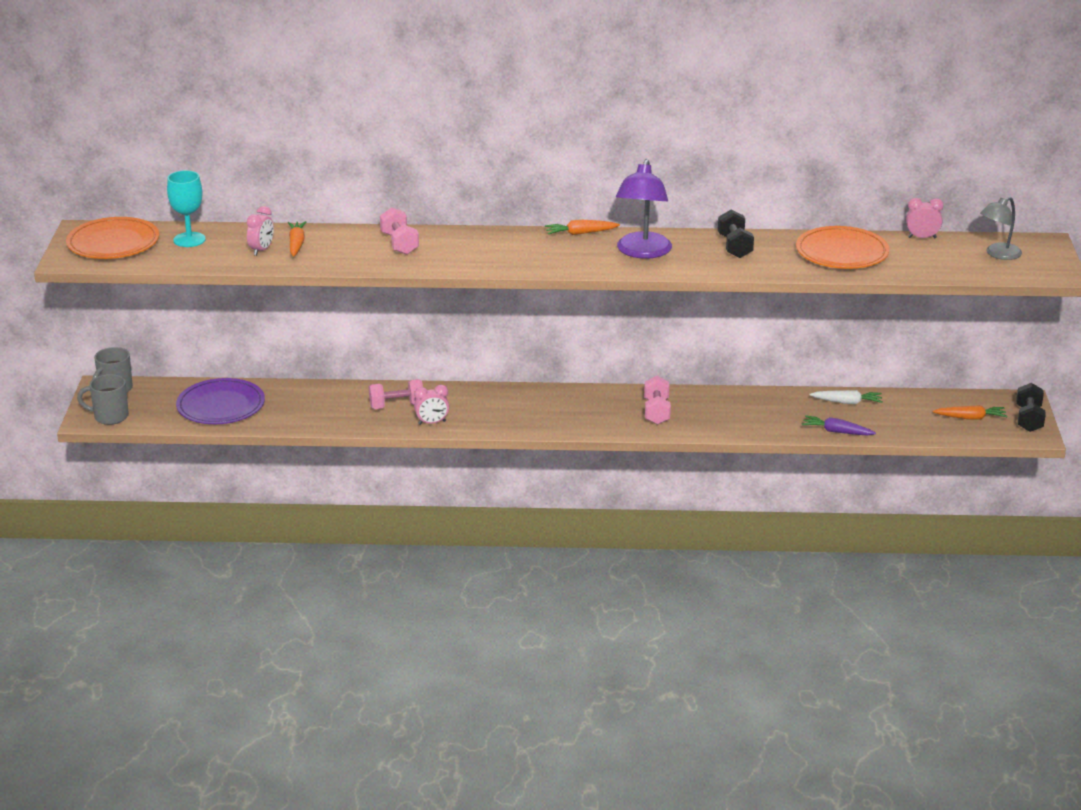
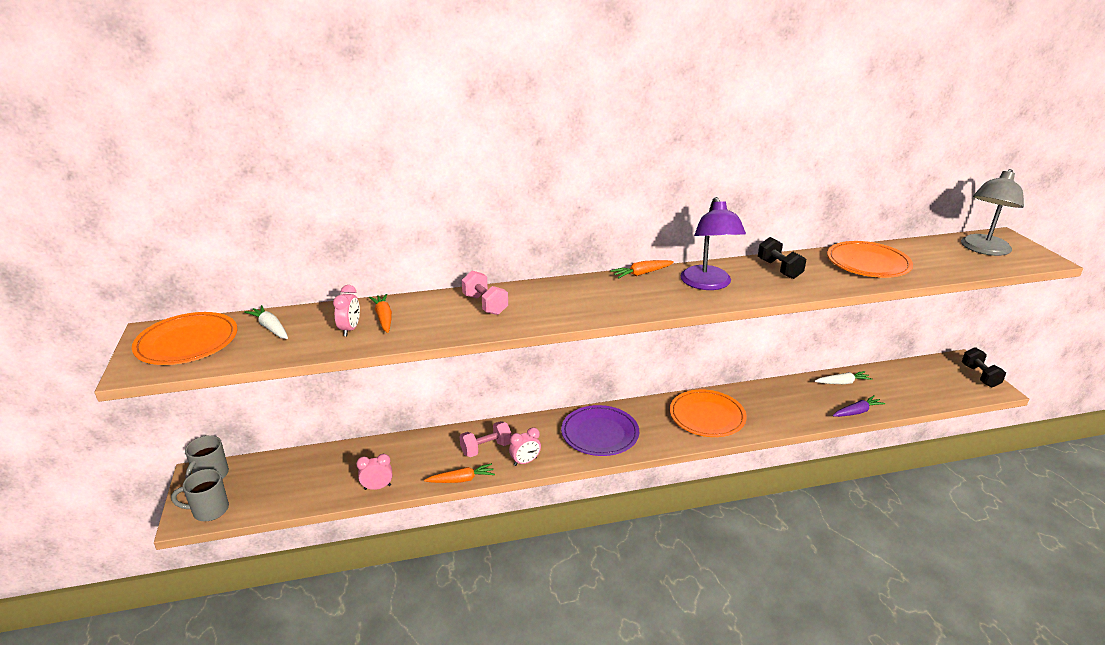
camera: 15 degrees left, 0 degrees up
turquoise goblet [167,170,206,247] -> white carrot [244,305,288,339]
purple plate [176,378,265,424] -> purple plate moved to [561,405,639,456]
pink dumbbell [644,376,671,425] -> orange plate [670,389,747,437]
purple carrot [802,415,876,436] -> purple carrot turned 150 degrees clockwise [833,396,885,417]
pink clock [906,198,943,238] -> pink clock moved to [356,454,392,490]
orange carrot [933,405,1008,420] -> orange carrot moved to [424,463,495,483]
grey lamp [980,197,1022,260] -> grey lamp [961,169,1024,256], size x1.58

